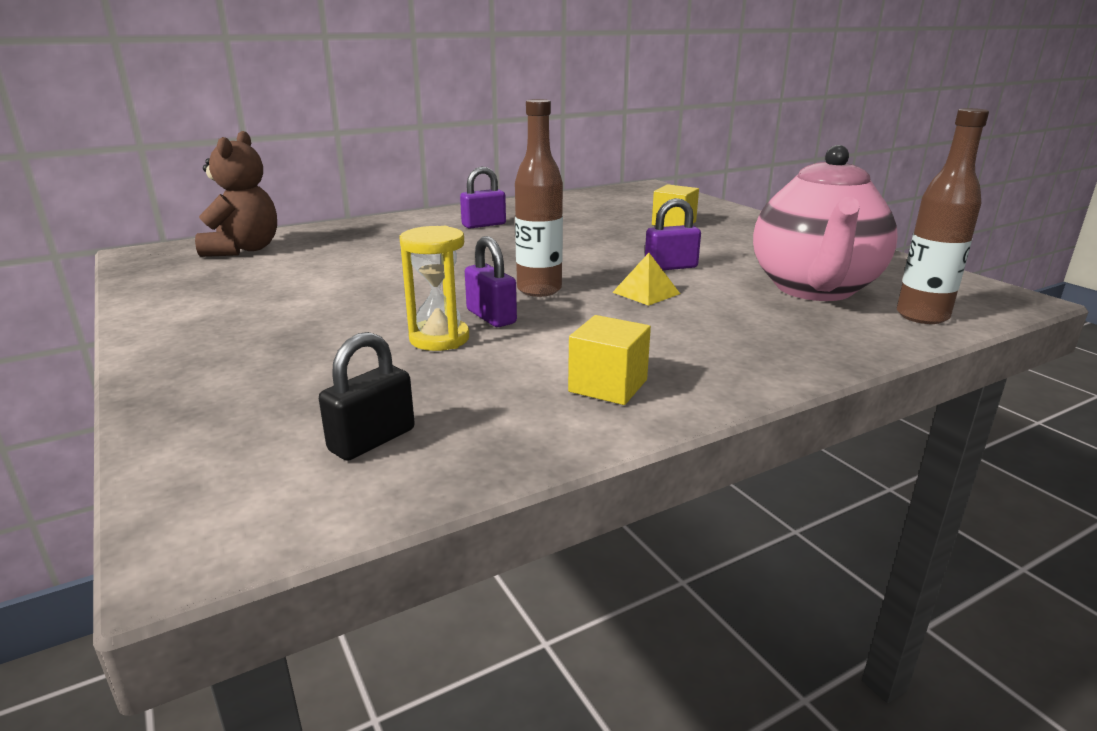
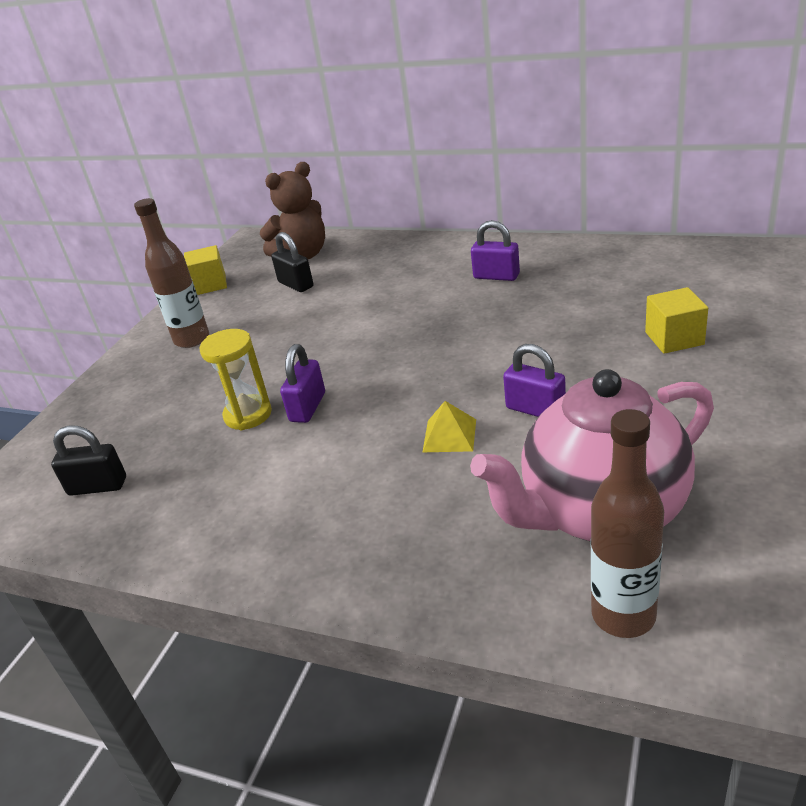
camera: 55 degrees right, 10 degrees up
brown bottle [515,99,563,297] -> brown bottle moved to [134,198,209,348]
yellow cube [568,315,651,405] -> yellow cube moved to [184,245,227,295]
none -> black padlock [271,232,313,292]

